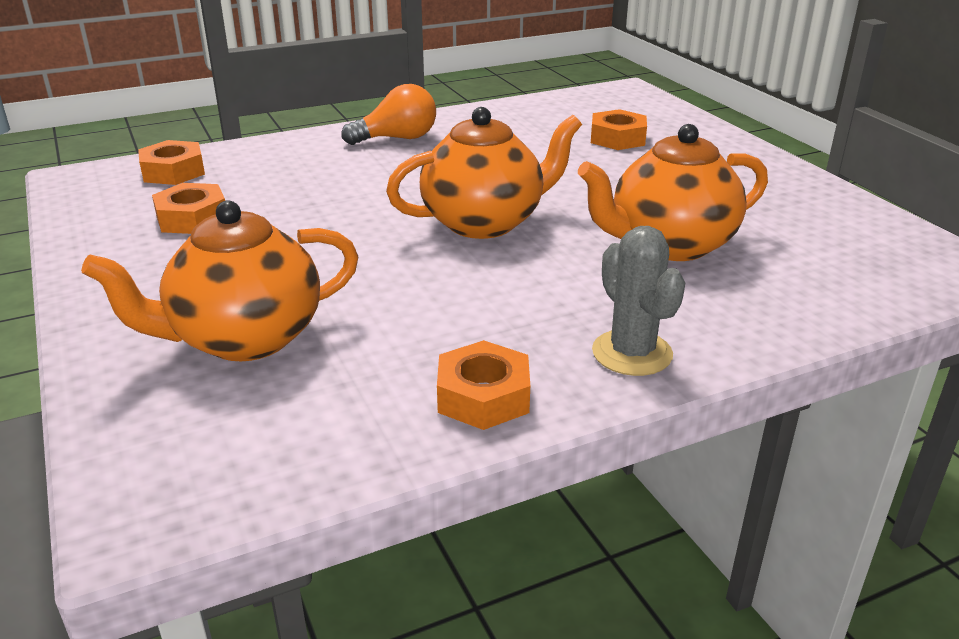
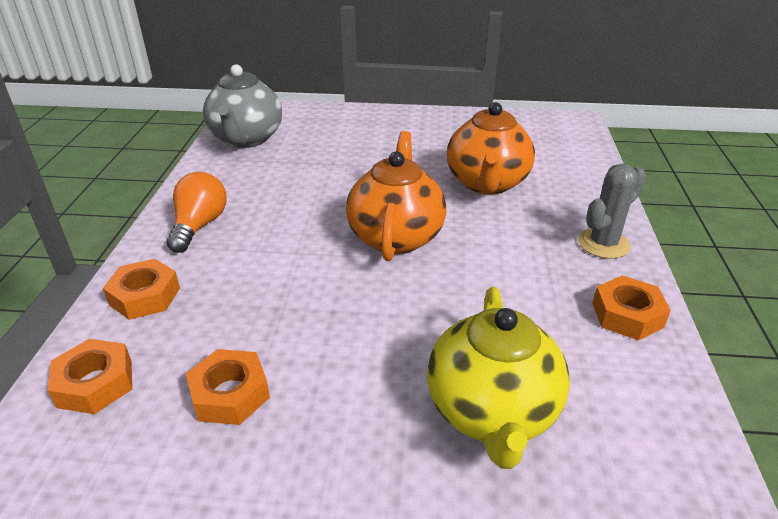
camera: 60 degrees left, 5 degrees up
orange teapot [81,200,359,361] -> yellow teapot [427,287,570,469]
orange nut [591,109,647,150] -> orange nut moved to [103,259,180,320]
grey cactus [592,226,685,376] -> grey cactus turned 45 degrees counterclockwise [578,164,646,259]
none -> grey teapot [203,64,282,148]

